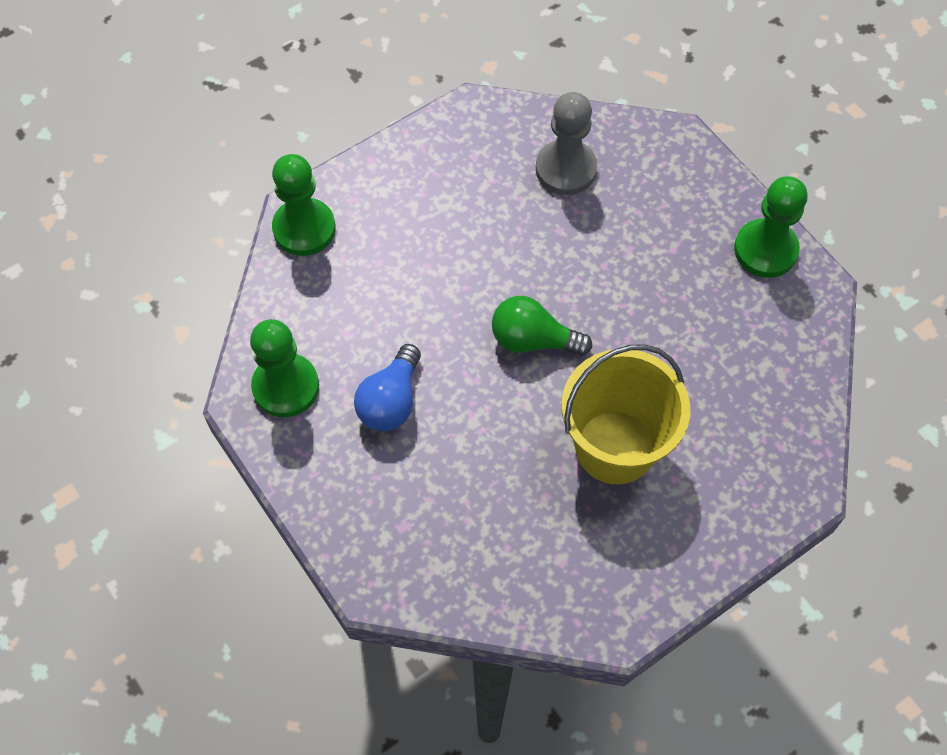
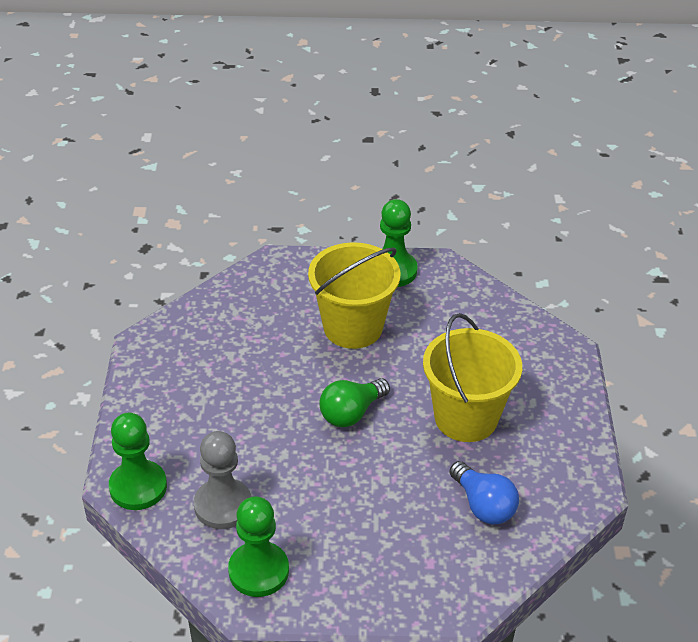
camera: 55 degrees left, 20 degrees down
blue light bulb [354,344,421,431] -> blue light bulb moved to [449,461,519,525]
grey pawn [536,92,597,195] -> grey pawn moved to [194,431,251,529]
none -> yellow bucket [308,242,401,349]

